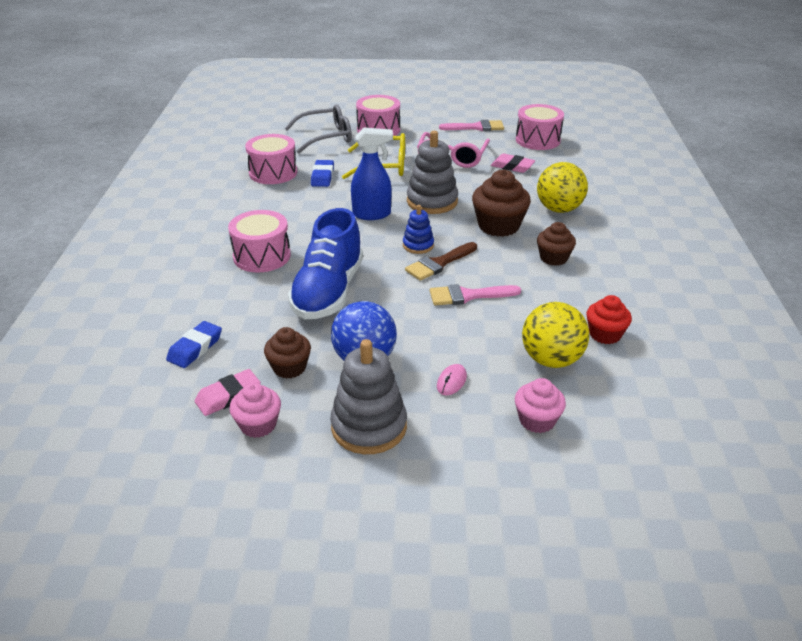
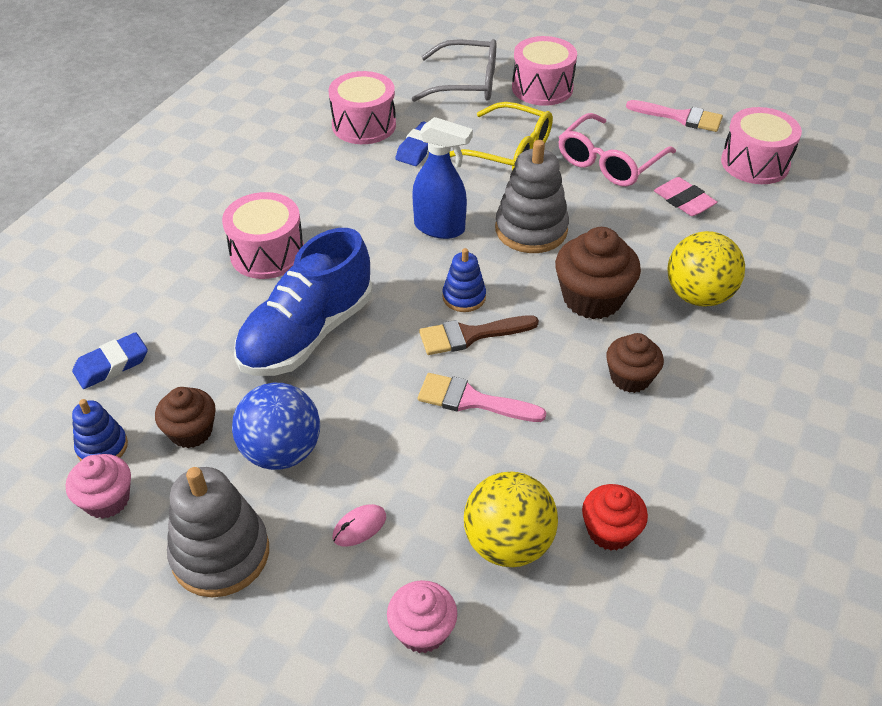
camera: 25 degrees right, 10 degrees up
pink eraser [195,369,261,416] -> blue stacking toy [72,399,128,461]

